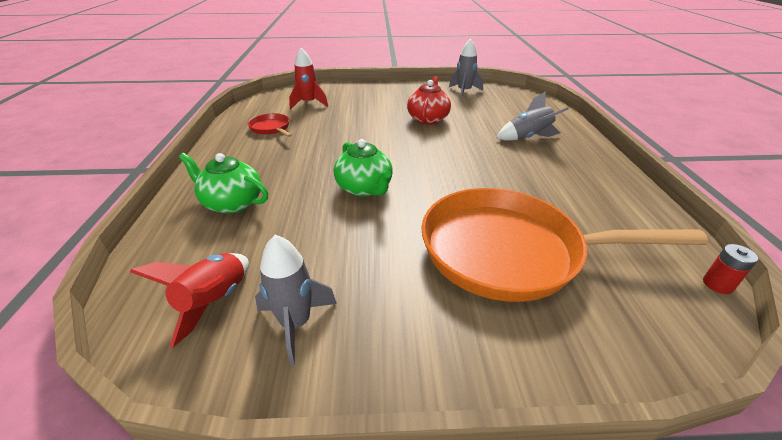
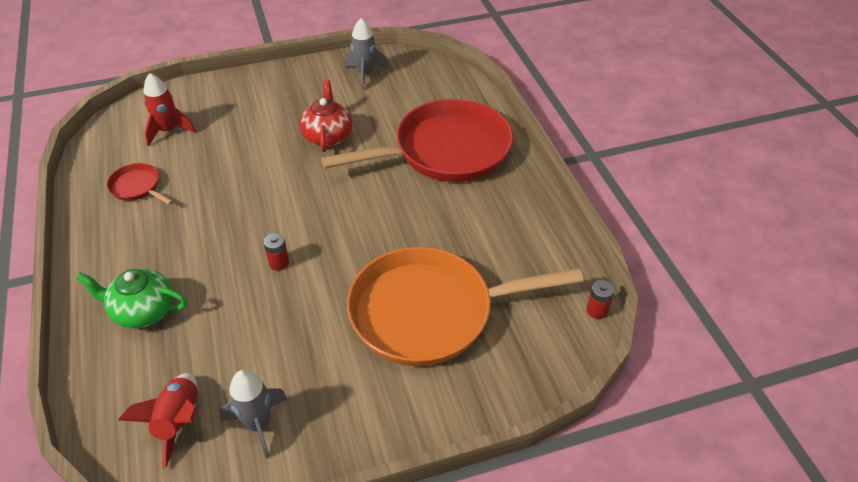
camera: 15 degrees left, 10 degrees up
green teapot [334,139,393,197] -> red battery [264,233,289,271]
grey rocket [497,91,569,141] -> red pan [321,99,513,182]

